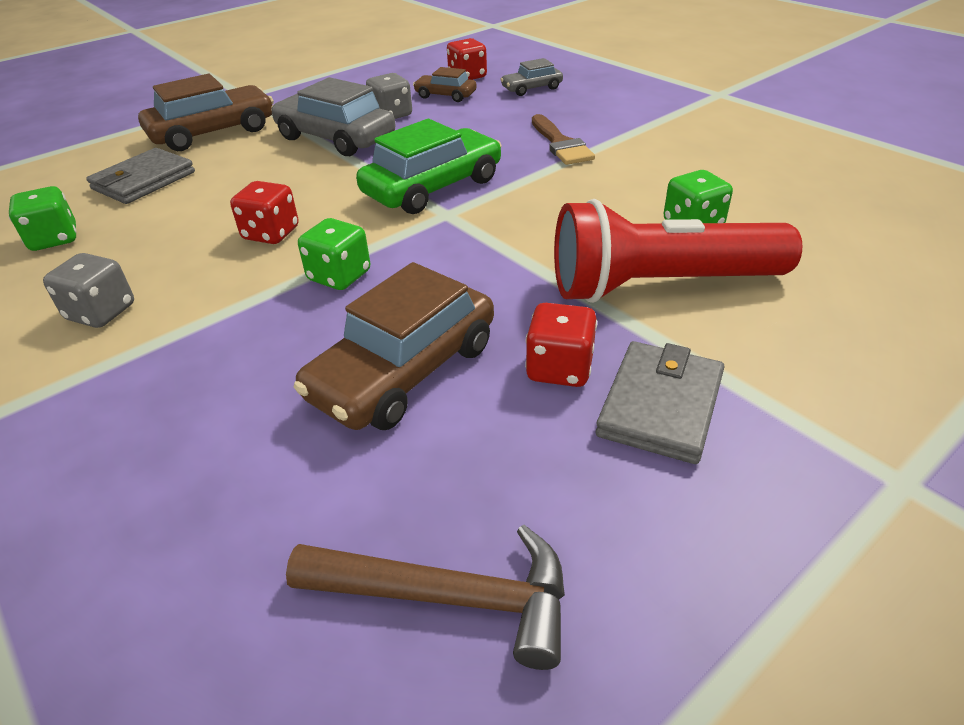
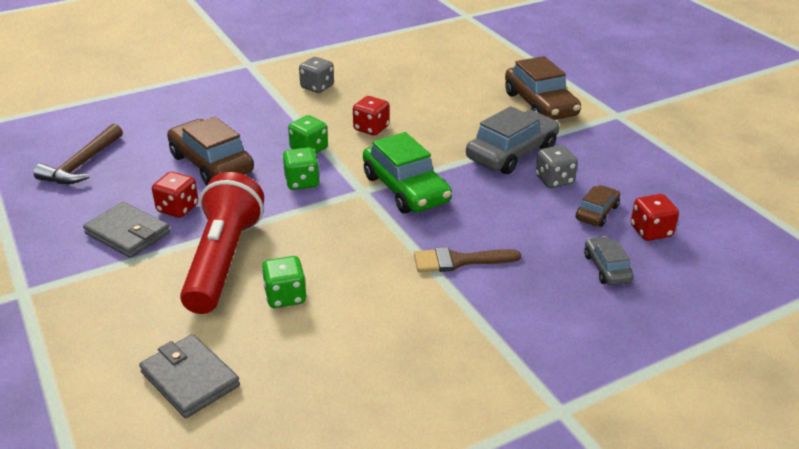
camera: 100 degrees right, 5 degrees down
green dice [9,186,77,251] -> green dice moved to [282,147,320,190]
grey wallet [86,148,195,204] -> grey wallet moved to [139,334,240,418]

